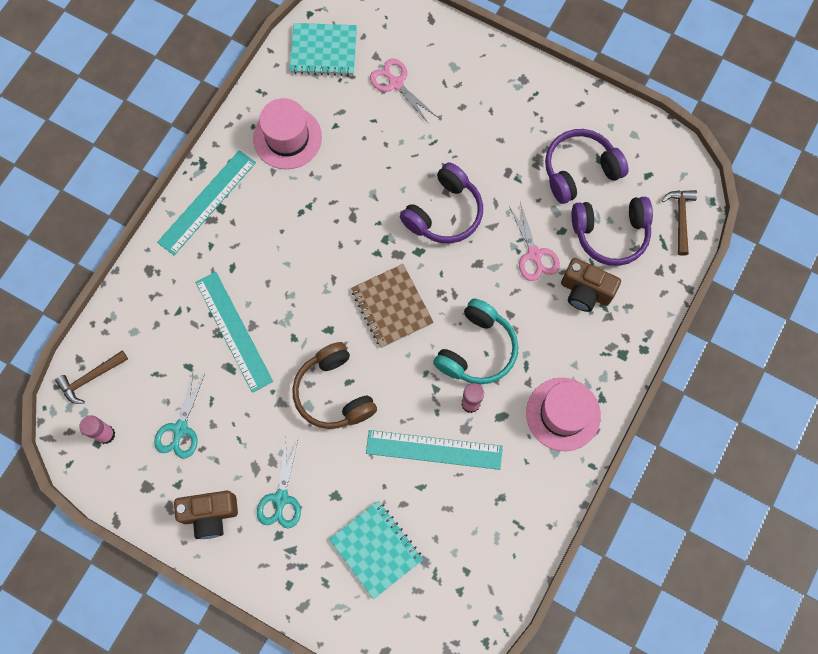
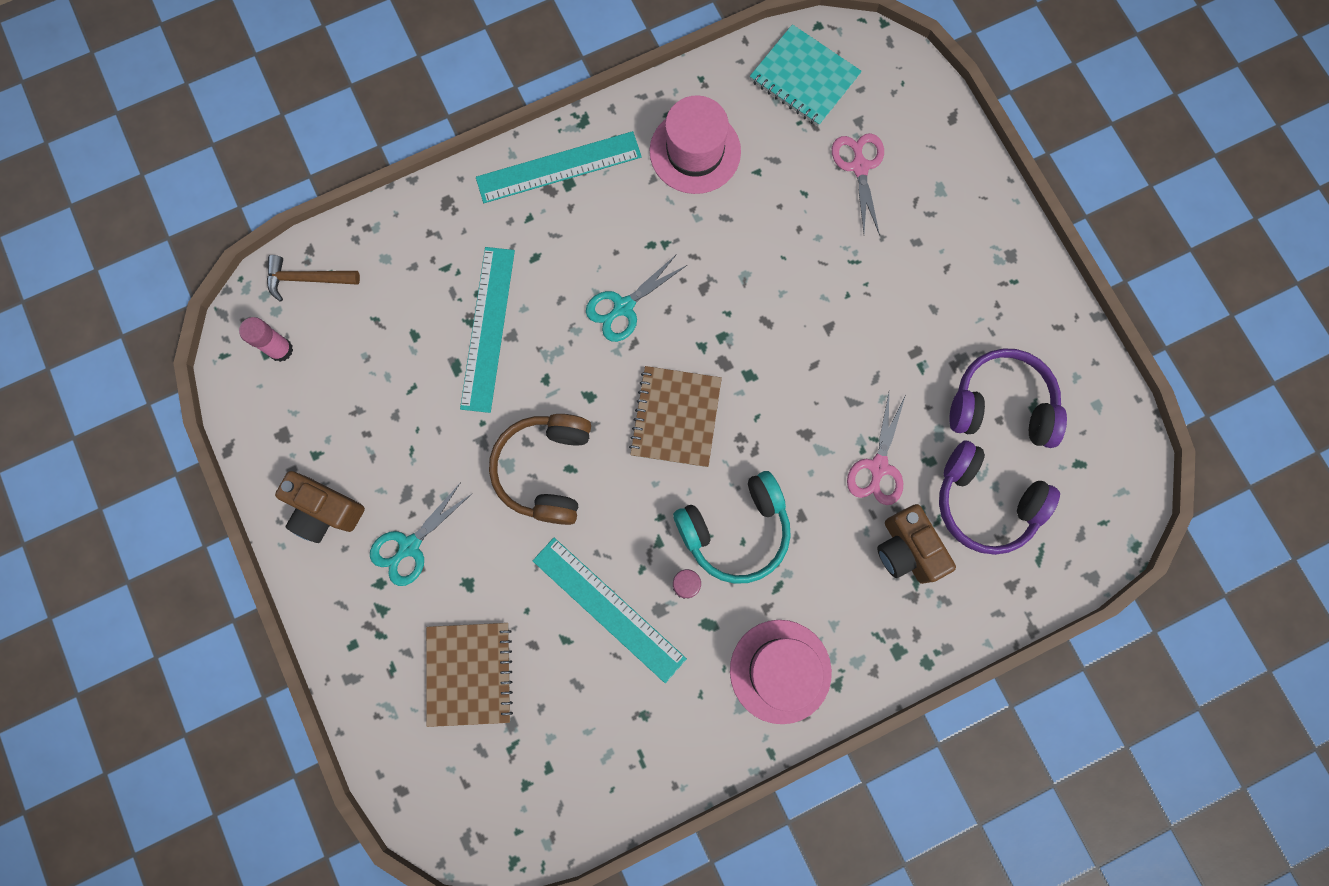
camera: 35 degrees right, 5 degrees up
turquoise scissors [154,372,205,459] -> turquoise scissors moved to [586,254,687,342]
turquoise notebook [329,501,423,599] -> brown notebook [426,623,513,727]
purple headphones [400,162,483,243] -> none
brown hammer [662,190,697,256] -> none

